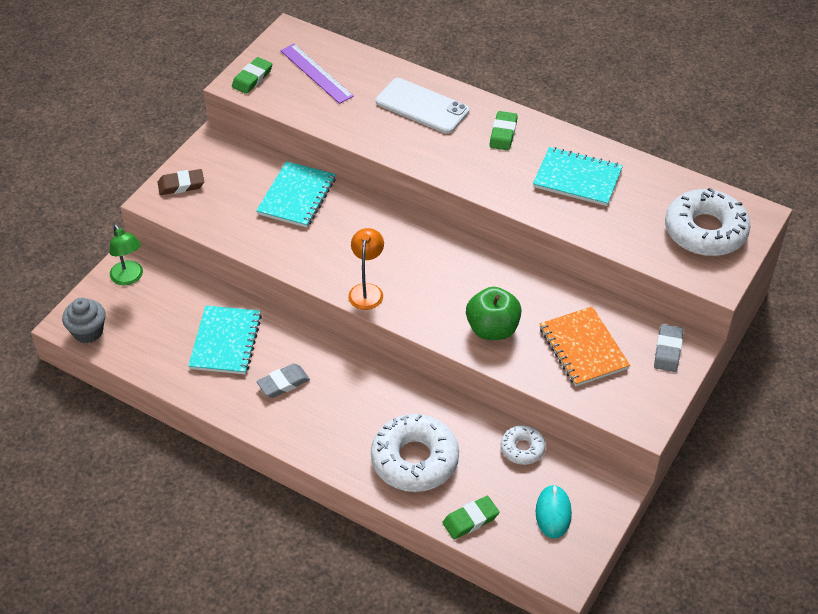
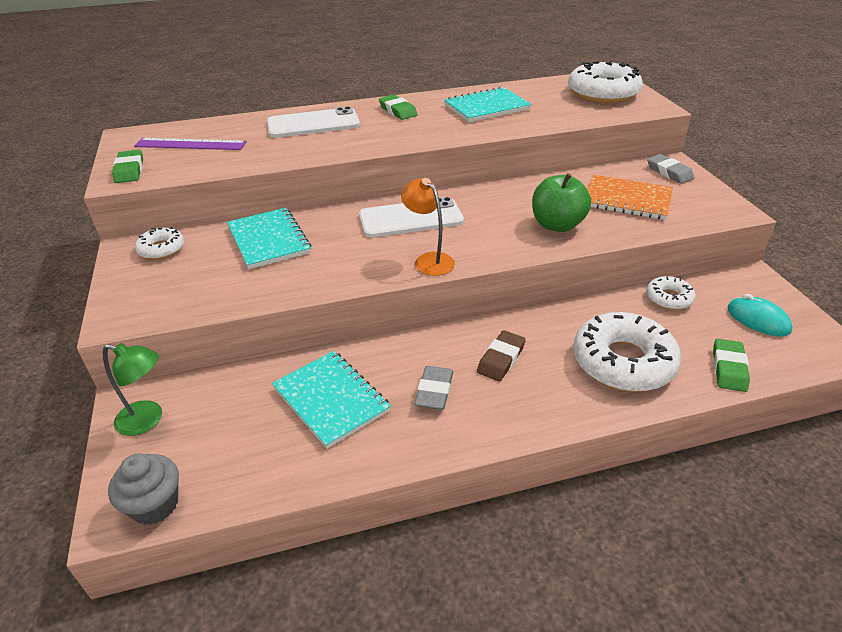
camera: 45 degrees left, 10 degrees down
brown eraser [157,169,204,195] -> brown eraser moved to [477,330,526,381]
none -> white donut [135,227,184,259]
none -> white phone [359,197,464,238]

